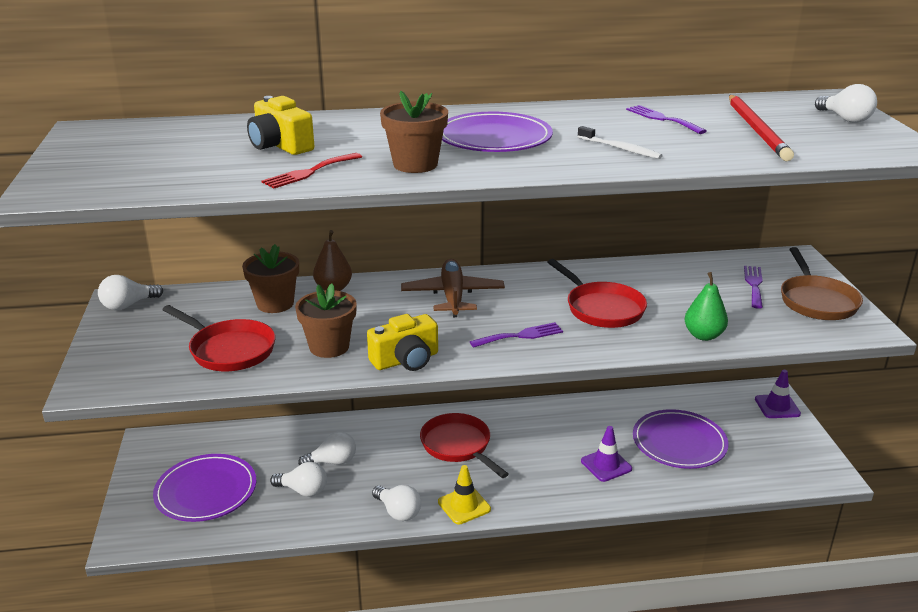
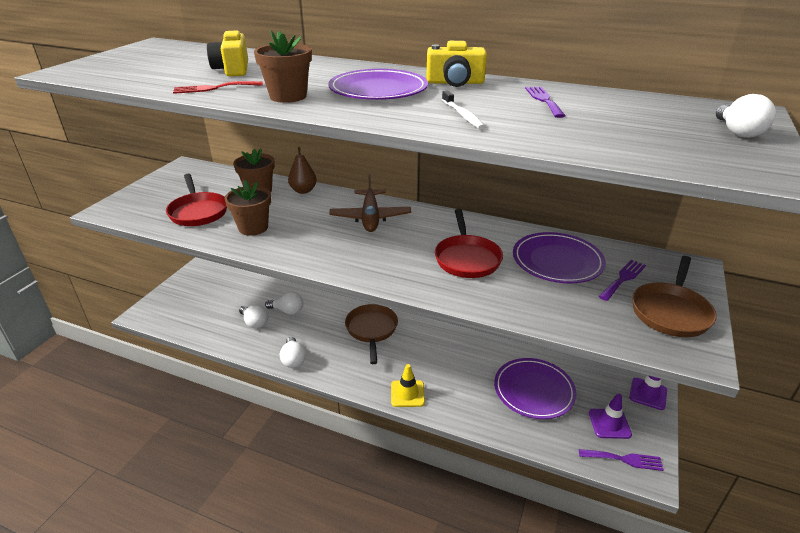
camera: 30 degrees right, 5 degrees up
white light bulb [98,275,163,310] -> none
purple plate [153,454,256,522] -> purple plate moved to [513,232,606,283]
yellow camera [367,314,438,371] -> yellow camera moved to [427,41,487,87]
brown plane [401,259,505,317] -> brown plane turned 150 degrees clockwise [329,174,411,232]
red pan [420,413,508,478] -> brown pan [345,304,398,364]
yellow traffic cone [438,465,491,525] -> yellow traffic cone moved to [391,364,425,407]
purple fork [470,322,563,348] -> purple fork moved to [579,449,664,471]
purple traffic cone [581,426,632,482] -> purple traffic cone moved to [589,393,632,439]
green pear [685,272,728,341] -> none
red pencil [729,95,794,161] -> none

